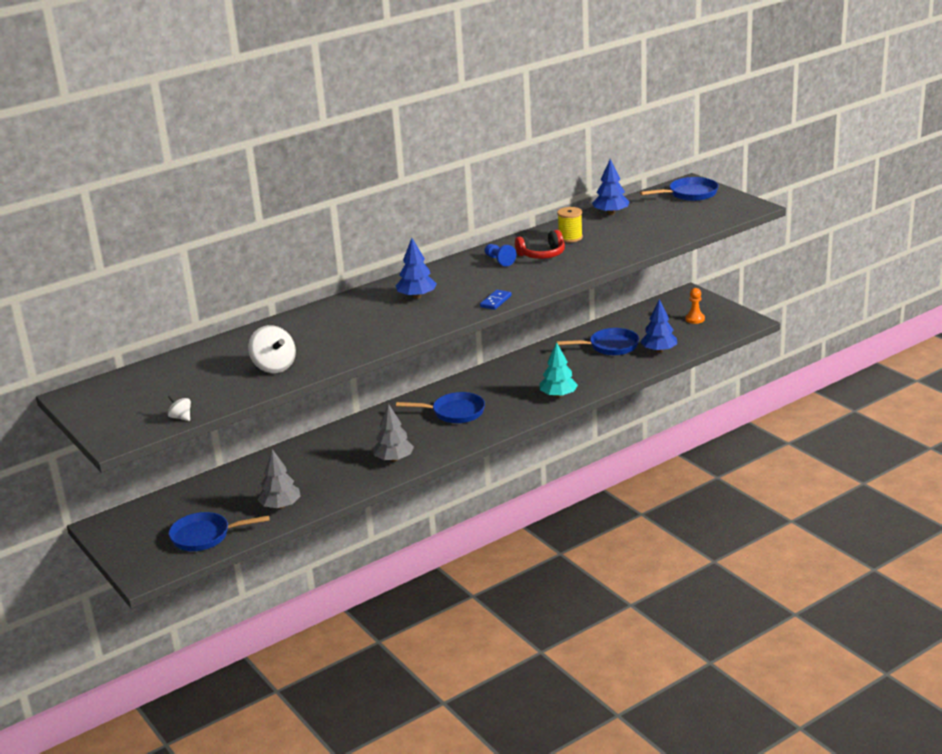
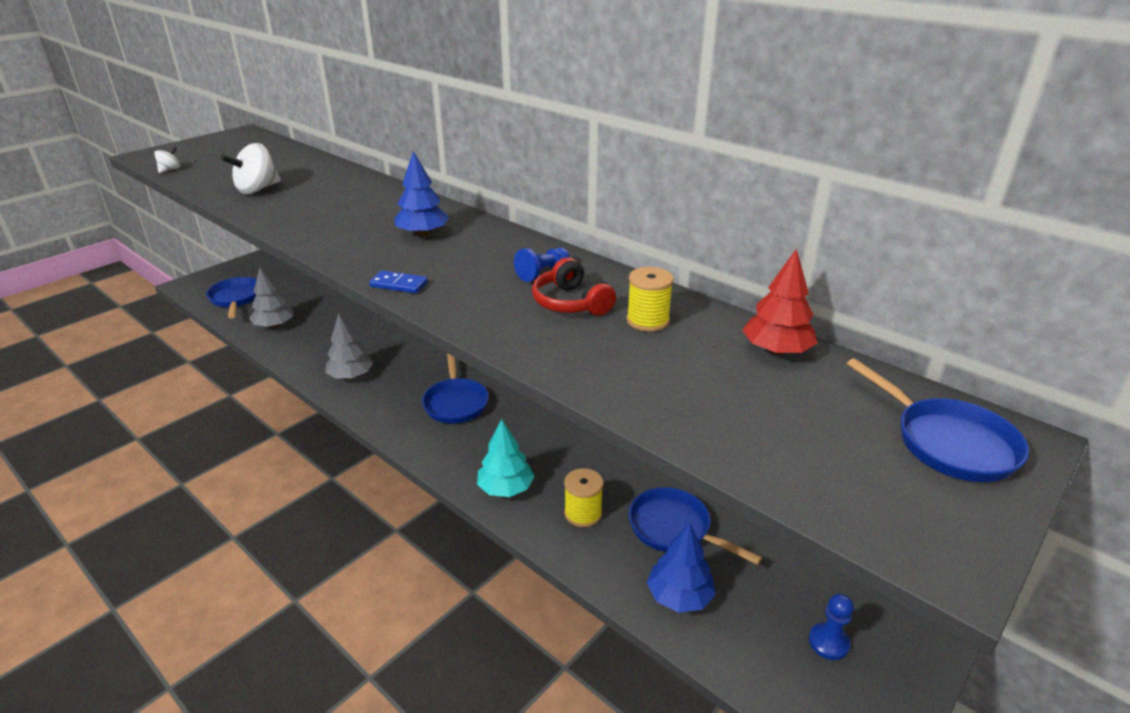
camera: 75 degrees right, 5 degrees up
blue pan [557,328,639,355] -> blue pan turned 150 degrees clockwise [629,487,762,565]
blue tree [592,159,629,215] -> red tree [742,248,817,355]
orange pawn [685,288,705,324] -> blue pawn [809,594,854,660]
none -> yellow spool [564,468,603,527]

